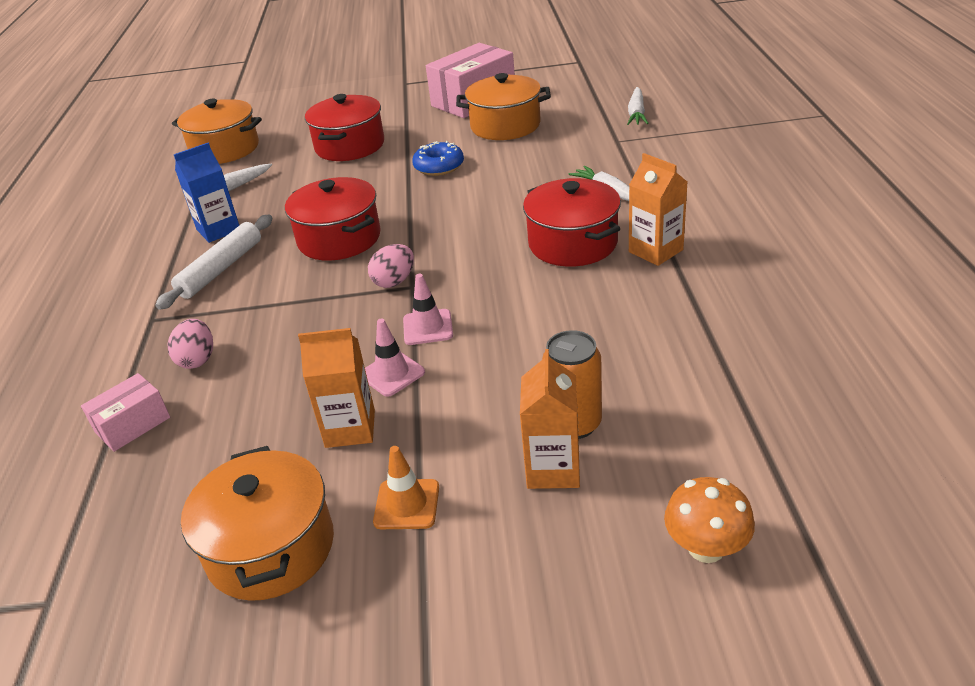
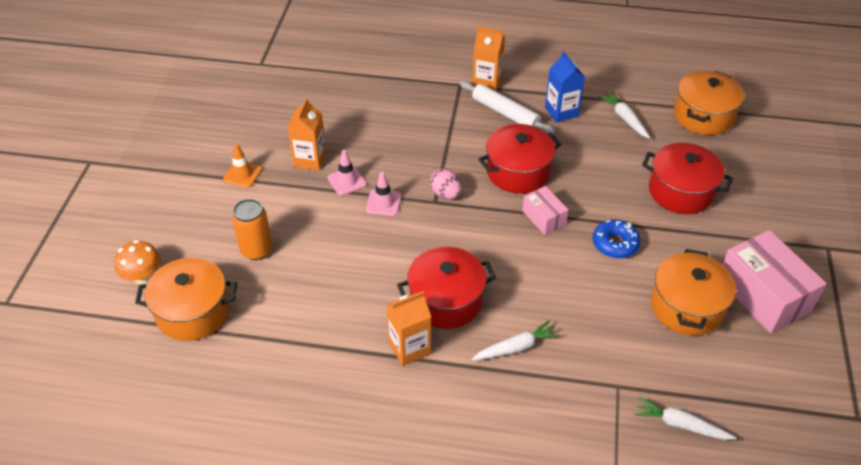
camera: 100 degrees right, 10 degrees up
pink box [81,373,170,452] -> pink box moved to [522,186,569,235]
pink egg [167,319,213,369] -> none
orange pot [181,446,334,601] -> orange pot moved to [135,258,237,341]
orange carton [520,349,580,489] -> orange carton moved to [472,27,505,91]

